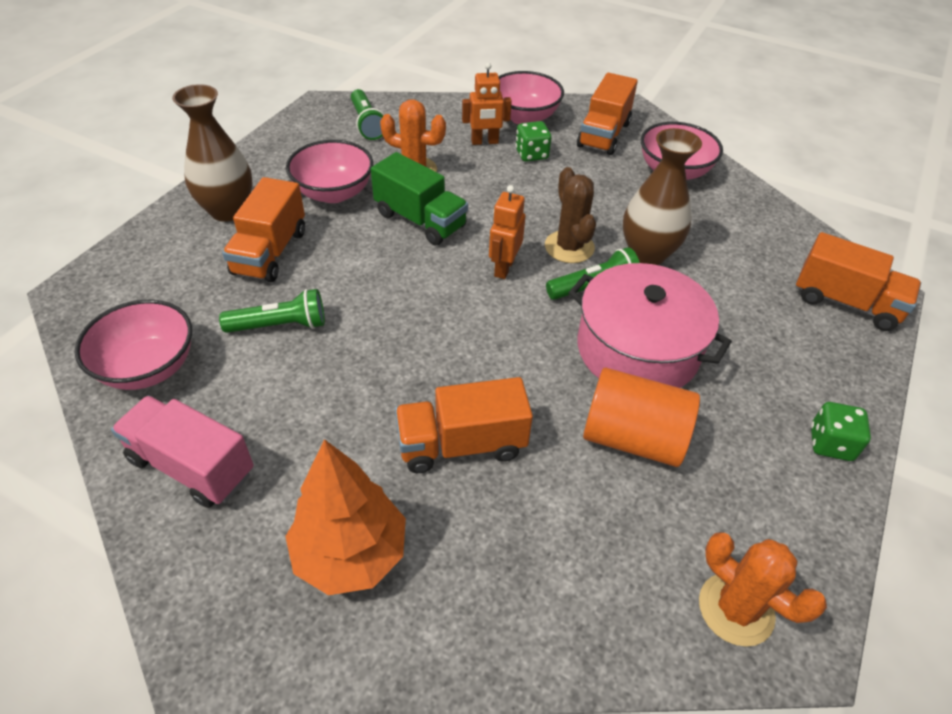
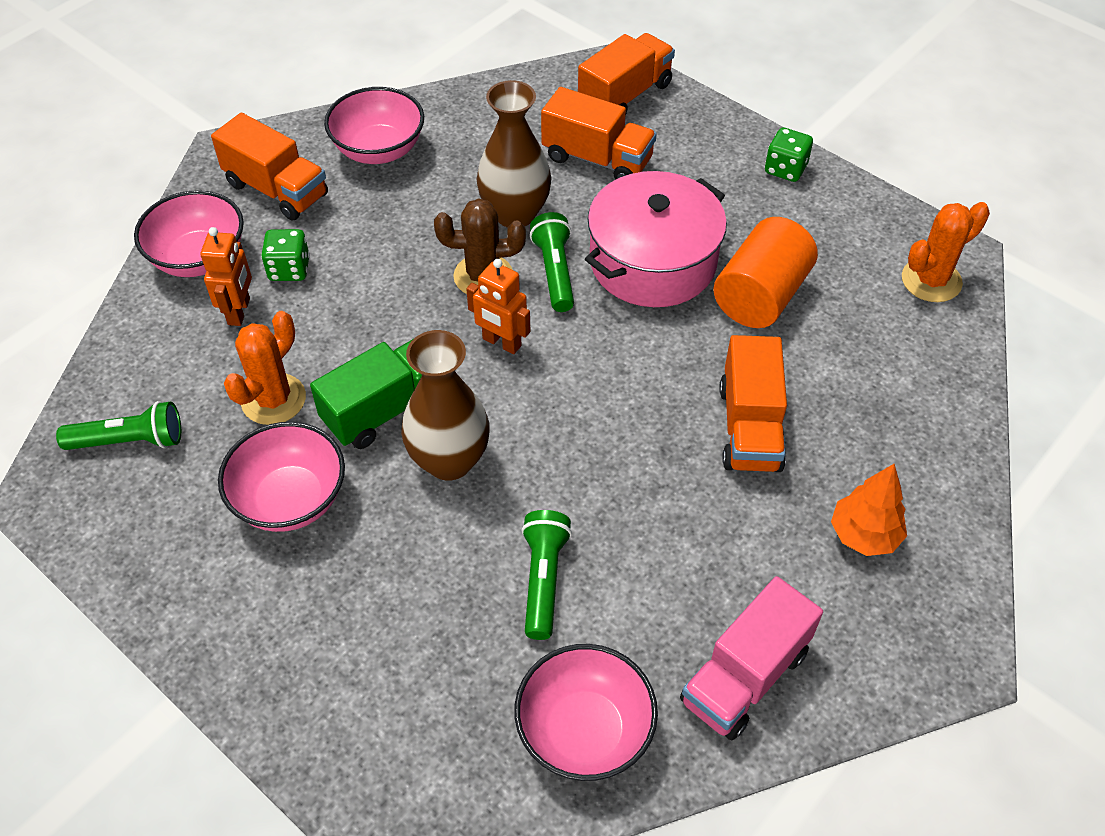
camera: 75 degrees left, 5 degrees up
brown vase [172,84,253,222] -> brown vase moved to [401,330,490,481]
orange truck [222,177,305,282] -> orange truck moved to [541,87,657,179]
orange tree [285,439,406,595] -> orange tree [831,464,907,556], size x0.66

